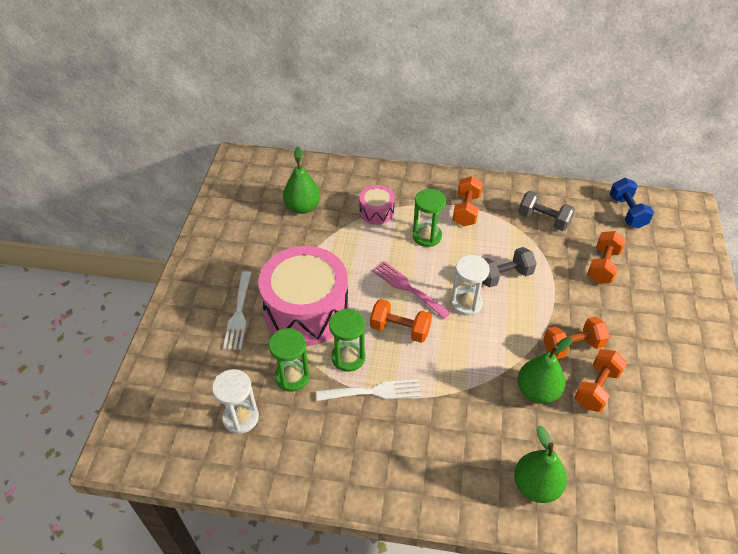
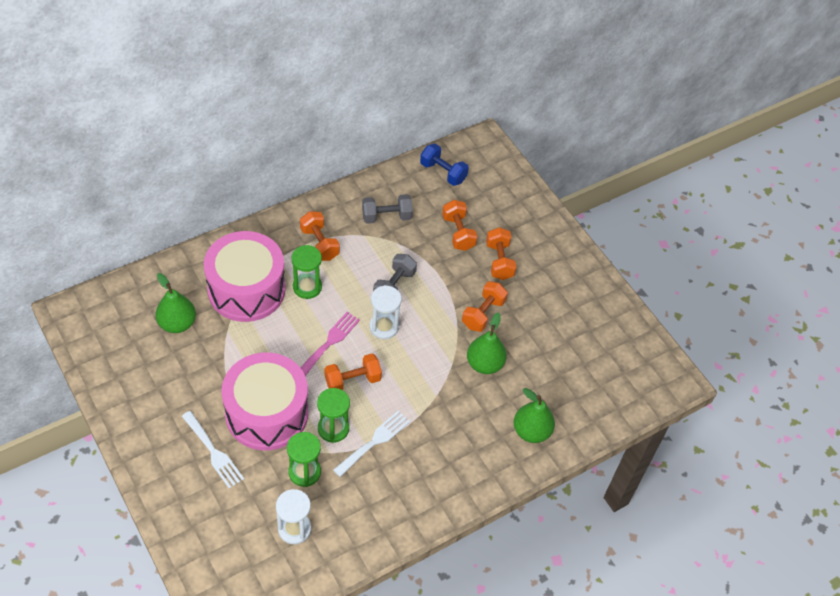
camera: 45 degrees left, 5 degrees up
pink drum [359,185,395,225] -> pink drum [204,231,286,322], size x2.16
pink fork [372,261,451,319] -> pink fork turned 120 degrees clockwise [301,312,360,376]
orange dumbbell [575,349,627,412] -> orange dumbbell moved to [486,227,516,280]

